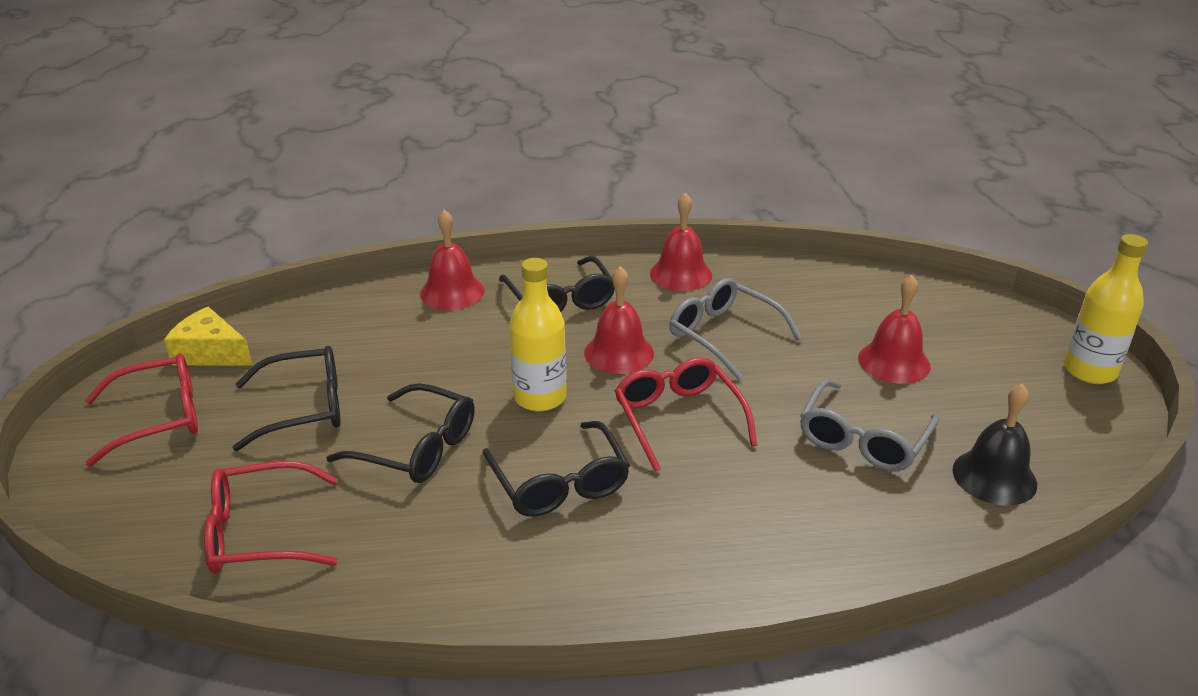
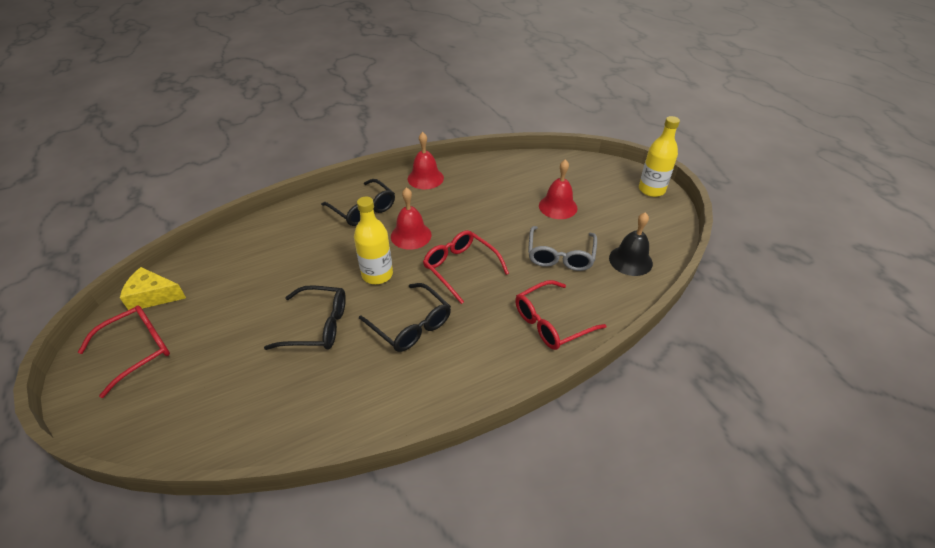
camera: 20 degrees left, 10 degrees up
red glasses [204,461,338,574] -> red glasses moved to [515,280,607,350]
black glasses [233,346,341,451] -> none
red bell [420,210,485,310] -> none
grey glasses [669,278,802,380] -> none

